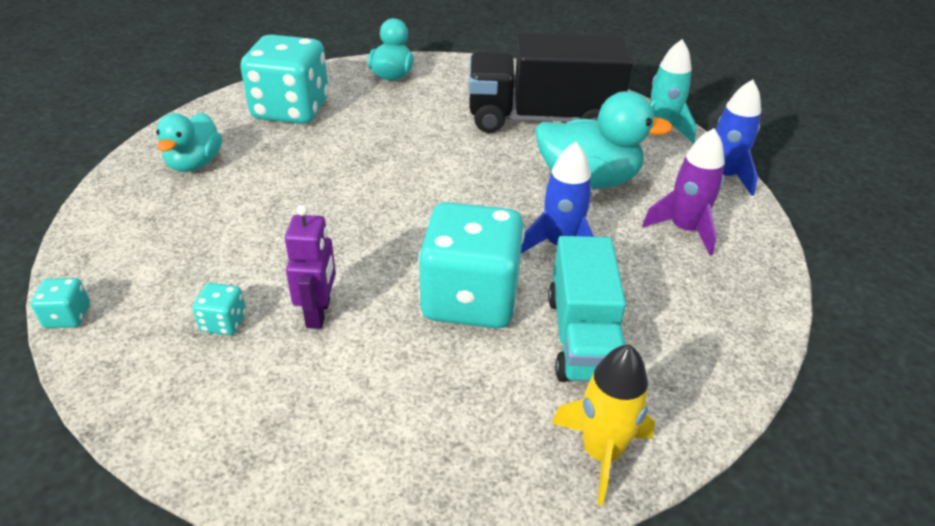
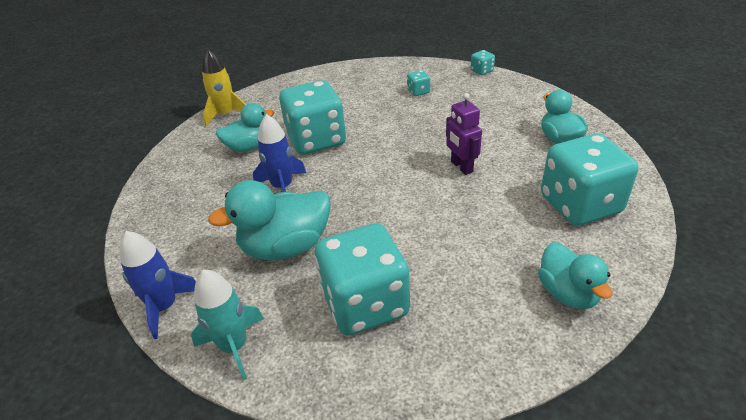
camera: 155 degrees right, 0 degrees up
purple robot [285,205,336,329] -> purple robot moved to [446,93,482,175]
black truck [469,32,633,133] -> turquoise dice [315,223,410,336]
turquoise truck [548,236,626,382] -> turquoise duck [216,103,274,152]
purple rocket [642,128,725,256] -> none

